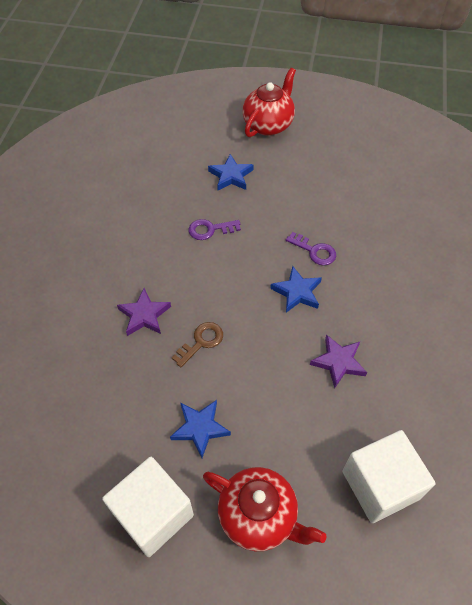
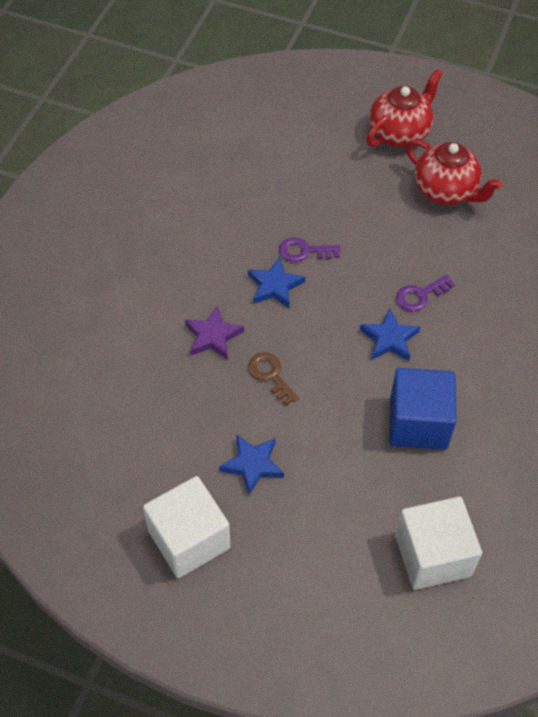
camera: 10 degrees right, 0 degrees up
brown key [172,322,223,367] -> brown key turned 90 degrees counterclockwise [248,352,299,406]
red teapot [203,467,326,551] -> red teapot moved to [406,139,503,205]
blue star [208,154,254,190] -> blue star moved to [248,257,305,308]
purple key [286,232,336,266] -> purple key turned 105 degrees clockwise [396,275,455,312]
purple star [310,335,367,389] -> blue cube [389,368,457,450]

